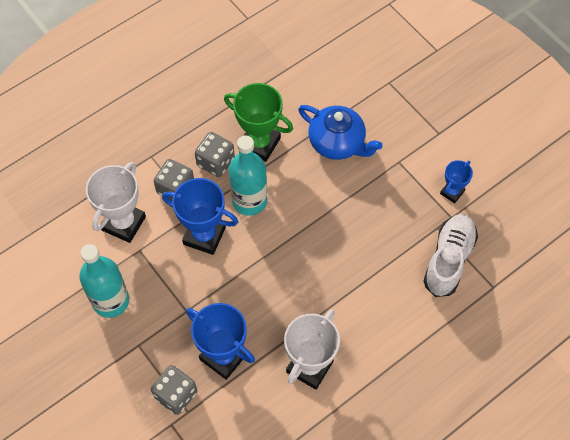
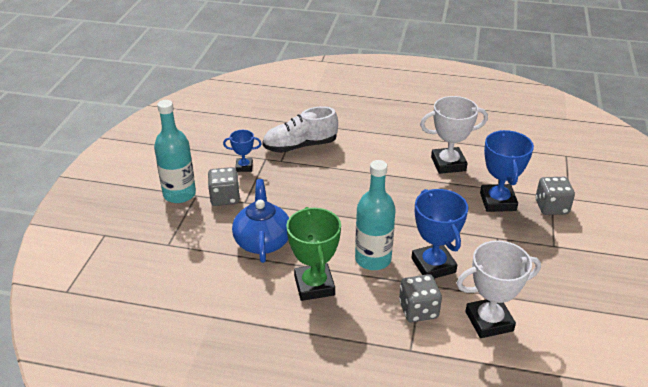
camera: 130 degrees left, 25 degrees down
turquoise bottle [80,244,129,318] -> turquoise bottle moved to [154,100,196,203]
grey dice [195,132,235,177] -> grey dice moved to [208,167,240,206]

